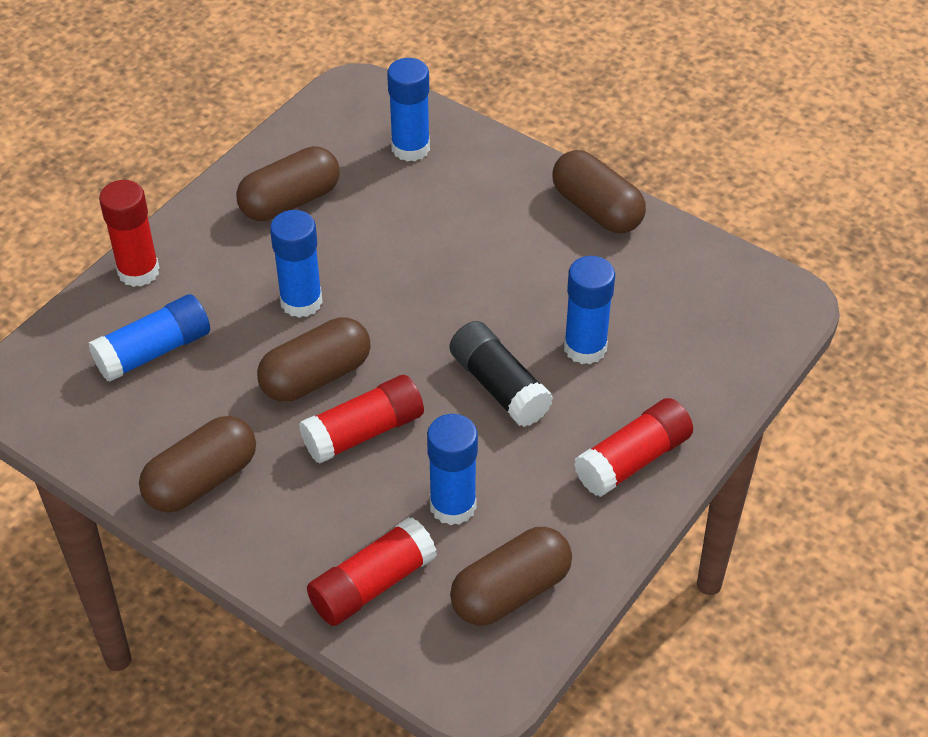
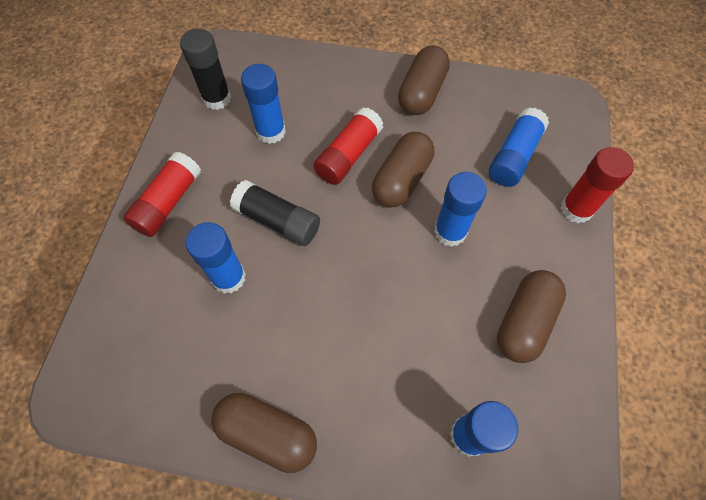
camera: 155 degrees right, 15 degrees up
red glue stick [307,517,437,626] -> none
brown capsule [450,527,572,626] -> black glue stick [180,29,231,110]

